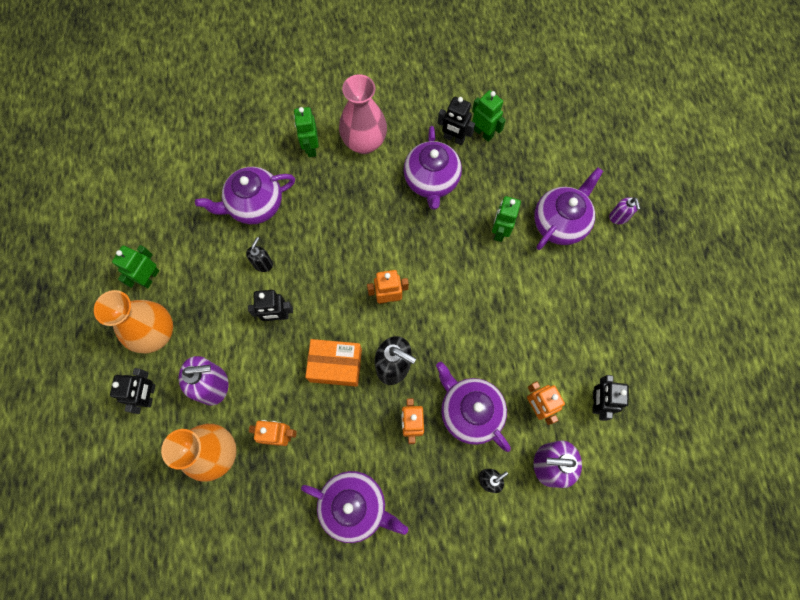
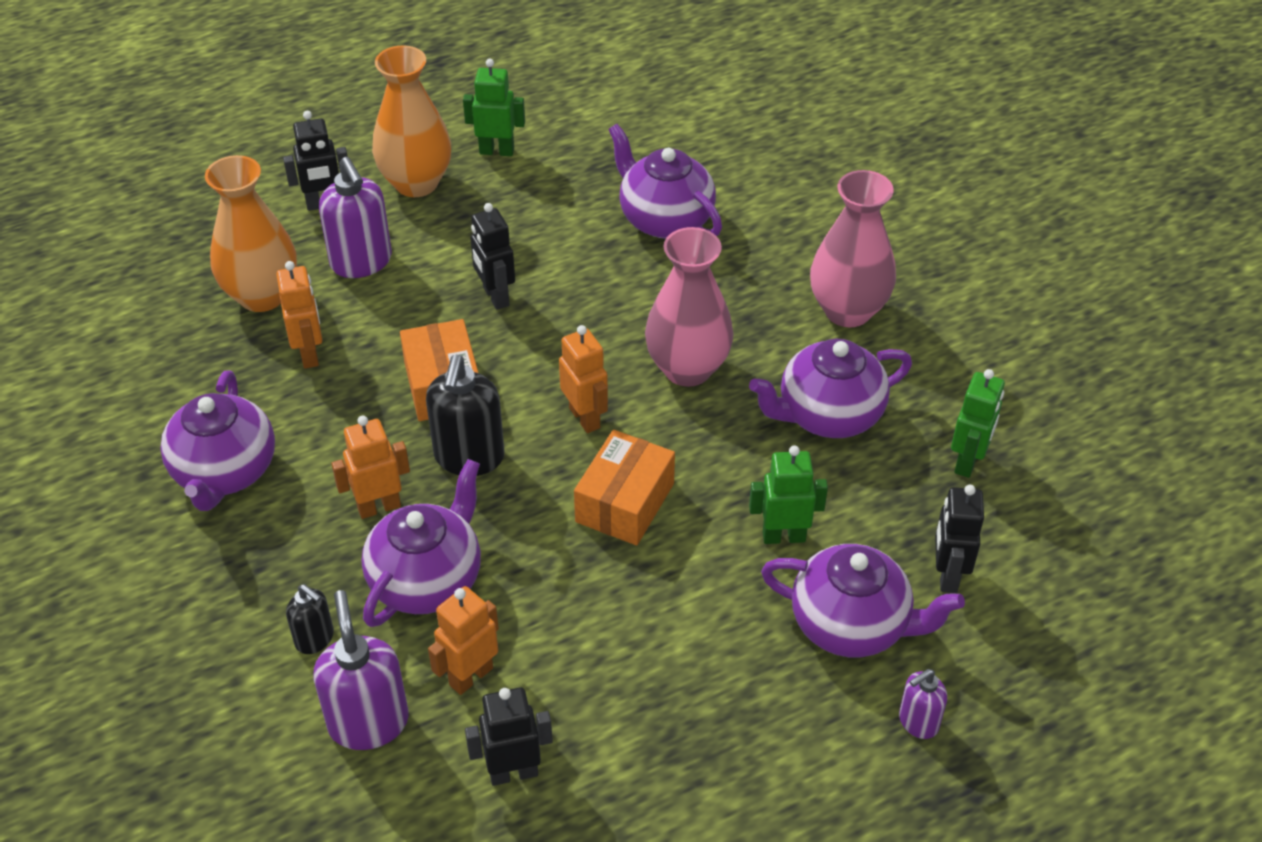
camera: 70 degrees right, 25 degrees down
black soap dispenser [246,237,273,272] -> none
green robot [294,107,319,157] -> none
black robot [438,97,475,145] -> black robot moved to [935,485,984,593]
none -> orange box [574,430,675,545]
none -> pink vase [645,227,734,387]

